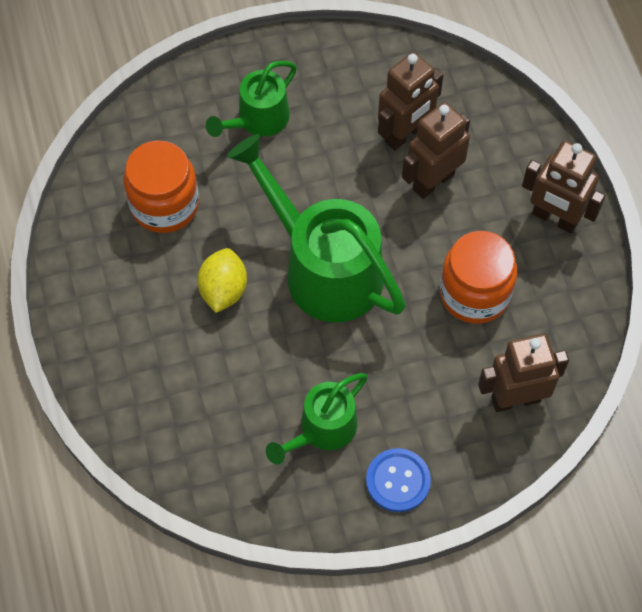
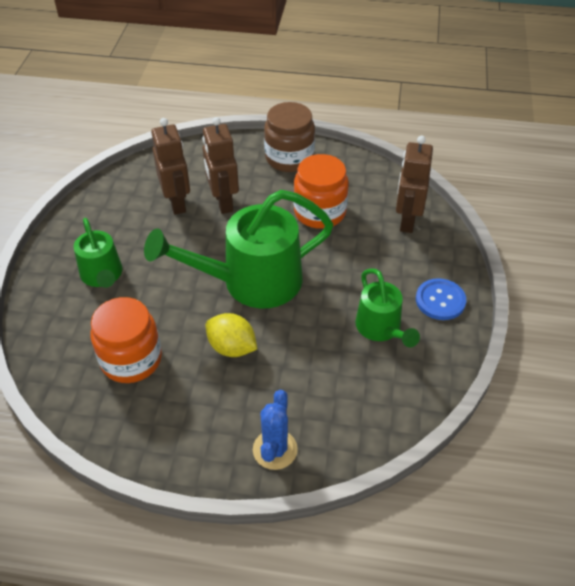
camera: 65 degrees left, 15 degrees down
brown robot [522,141,605,233] -> brown jar [264,102,315,172]
none -> blue cactus [253,390,298,470]

